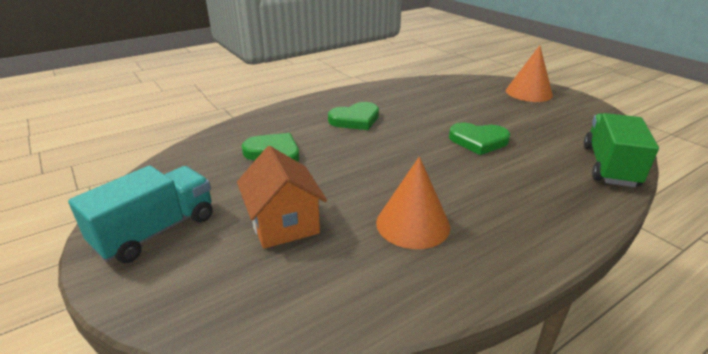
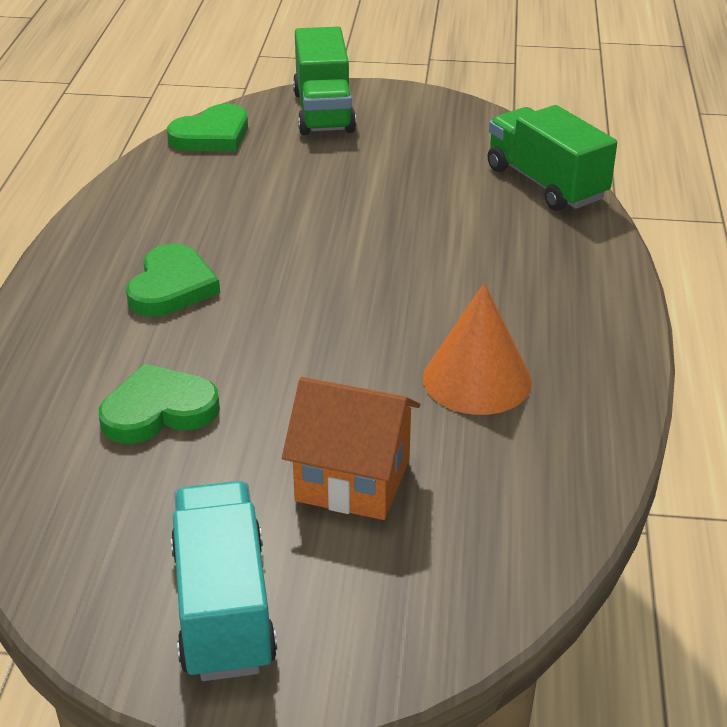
camera: 50 degrees left, 5 degrees up
green heart [449,123,510,155] -> green heart moved to [167,104,248,151]
orange cone [506,45,553,102] -> green truck [293,27,356,135]

